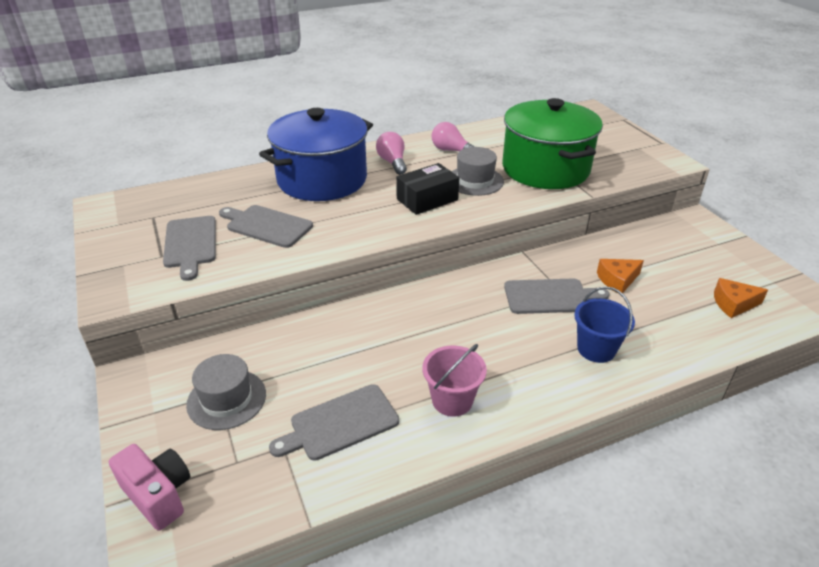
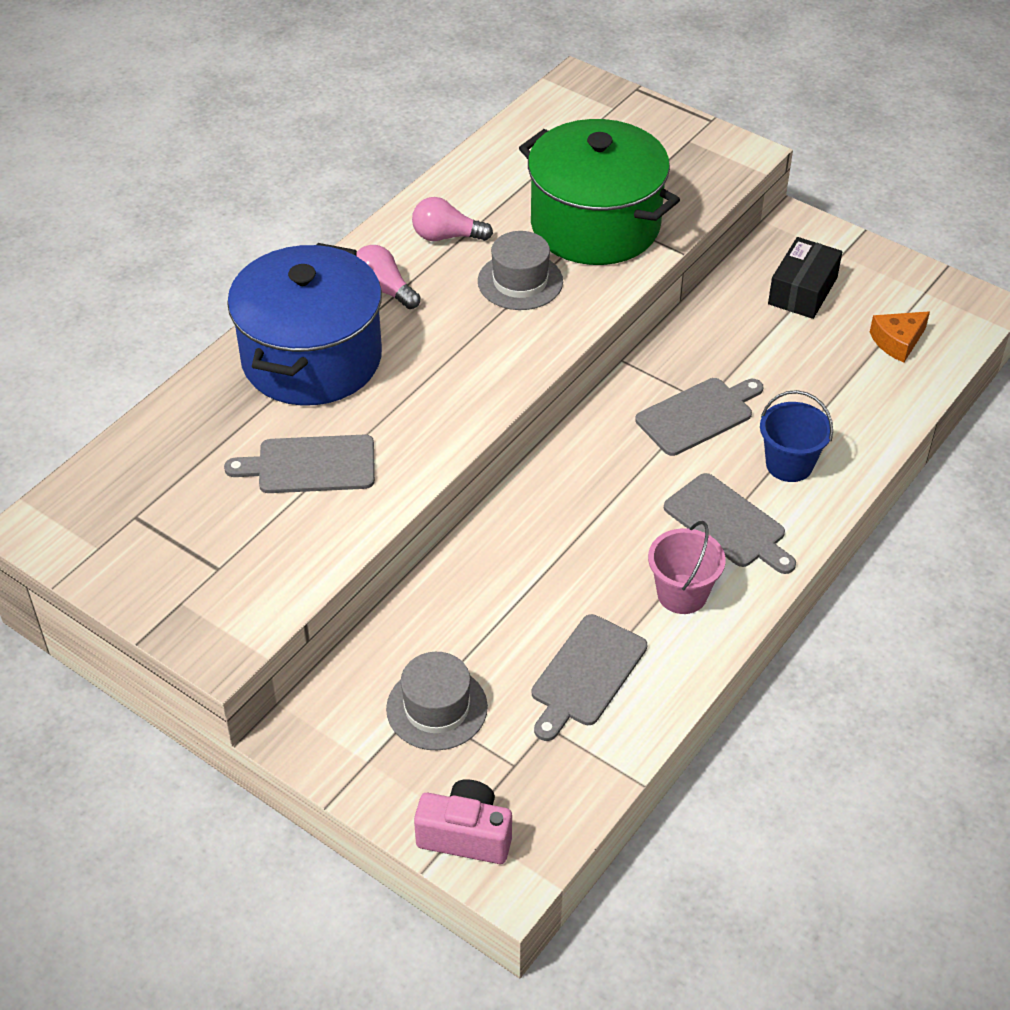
camera: 30 degrees left, 10 degrees up
grey cutting board [163,216,216,281] -> grey cutting board moved to [664,473,796,574]
black box [396,163,459,215] -> black box moved to [768,237,842,319]
orange cheese [597,259,644,294] -> none

